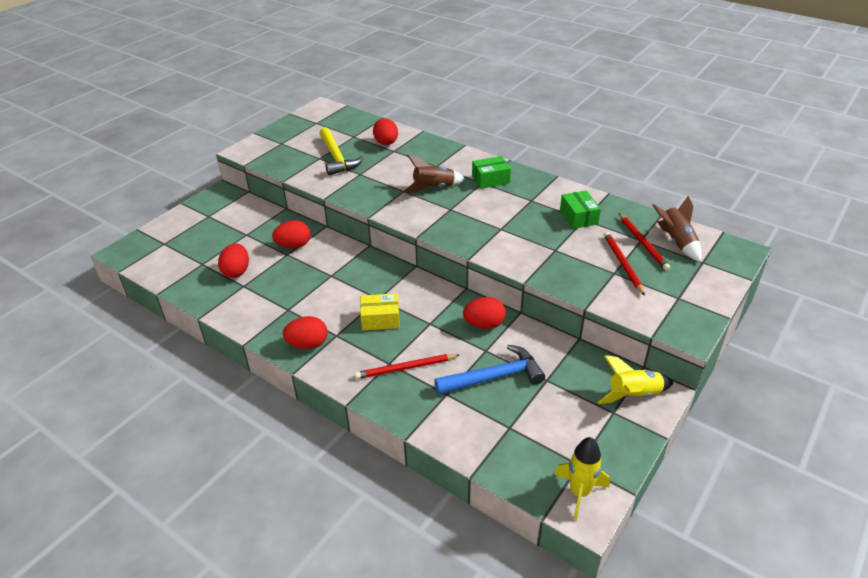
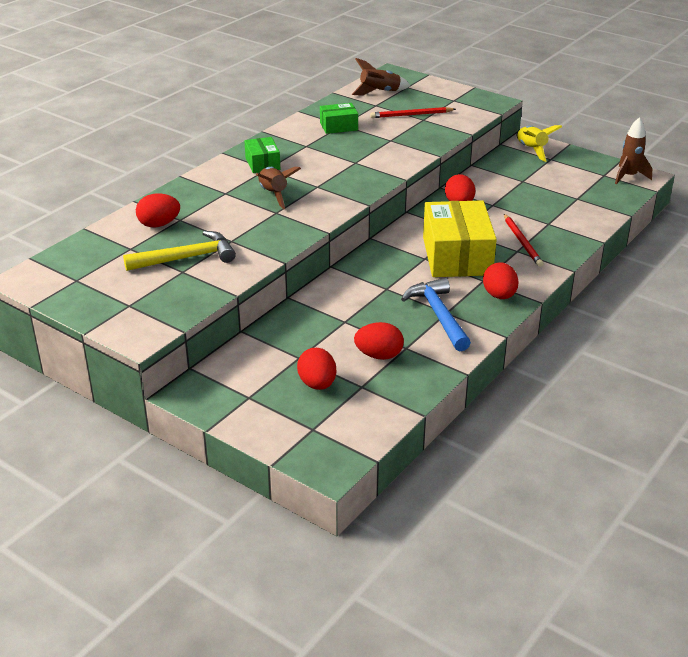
camera: 90 degrees left, 5 degrees down
red egg [272,220,310,249] -> red egg moved to [297,348,336,390]
yellow box [360,293,400,330] -> yellow box [423,200,497,277], size x1.98
blue hammer [434,345,545,395] -> blue hammer moved to [401,278,471,351]
yellow rocket [554,437,610,520] -> brown rocket [615,117,652,184]
red pencil [619,213,670,271] -> none

